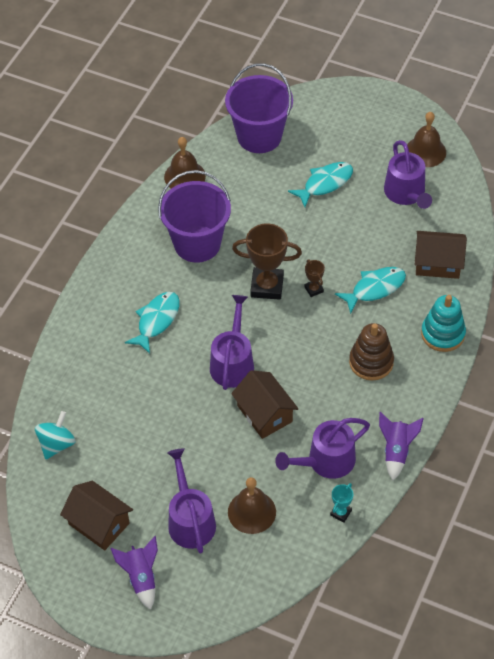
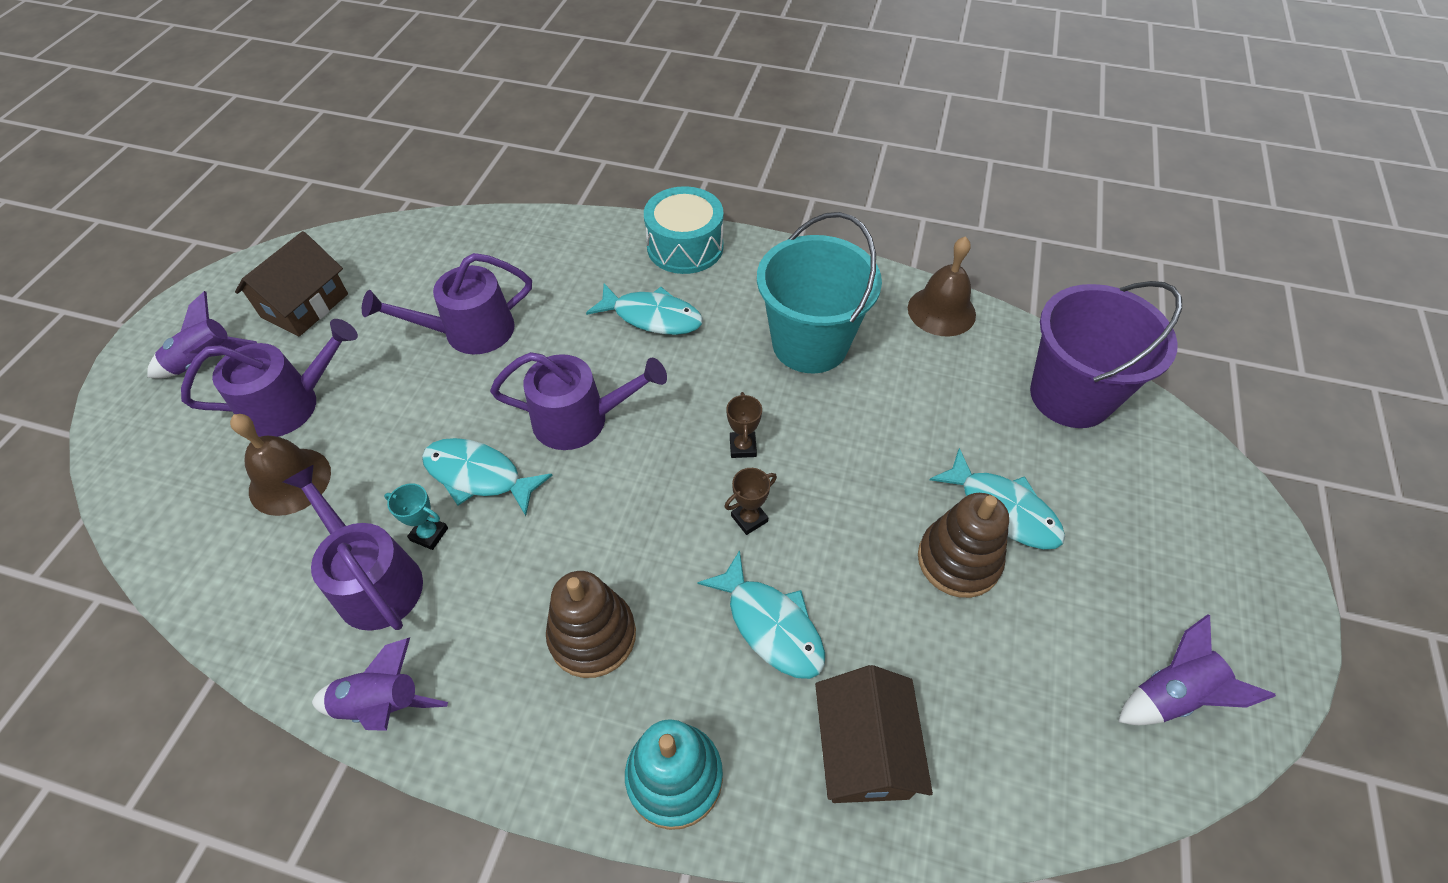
camera: 80 degrees right, 0 degrees up
turquoise spinning top [35,411,76,459] -> none
purple bucket [158,170,231,263] -> turquoise bucket [757,212,882,373]
brown house [231,370,299,439] -> turquoise fish [422,438,553,516]
brown trophy [232,223,302,300] -> brown trophy [726,392,762,458], size x0.48
turquoise trophy [330,483,353,523] -> turquoise trophy moved to [384,483,448,550]
purple watering can [384,140,432,209] -> purple watering can moved to [362,253,532,354]
brown bell [407,112,446,167] -> purple rocket [1118,614,1276,725]
none -> turquoise drum [644,186,724,274]
none -> brown stacking toy [918,493,1009,598]

